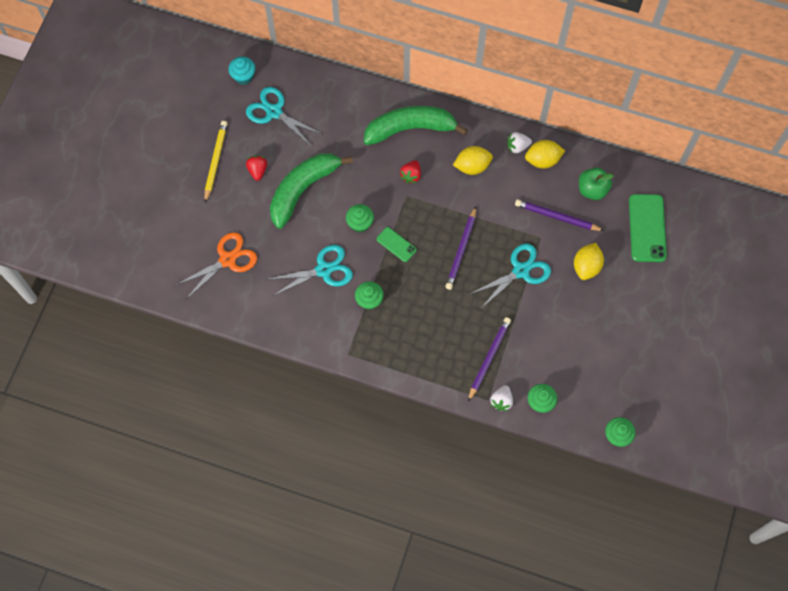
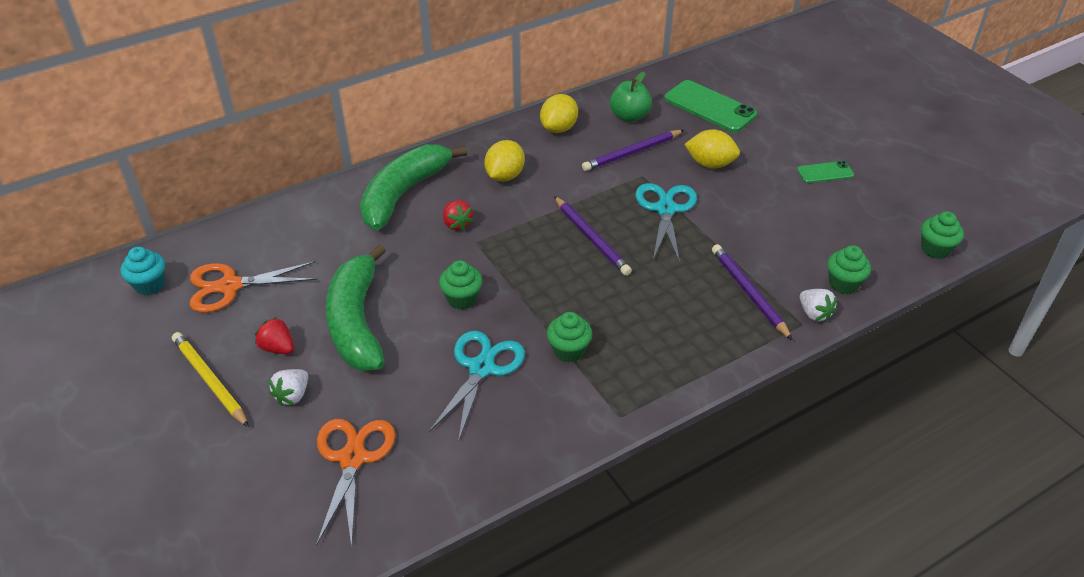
camera: 50 degrees left, 25 degrees down
turquoise scissors [246,87,322,146] -> orange scissors [190,261,317,313]
green phone [377,227,417,262] -> green phone moved to [797,161,854,183]
white strawberry [507,132,532,153] -> white strawberry moved to [269,369,308,406]
yellow lemon [574,243,604,280] -> yellow lemon turned 45 degrees counterclockwise [684,129,740,169]

